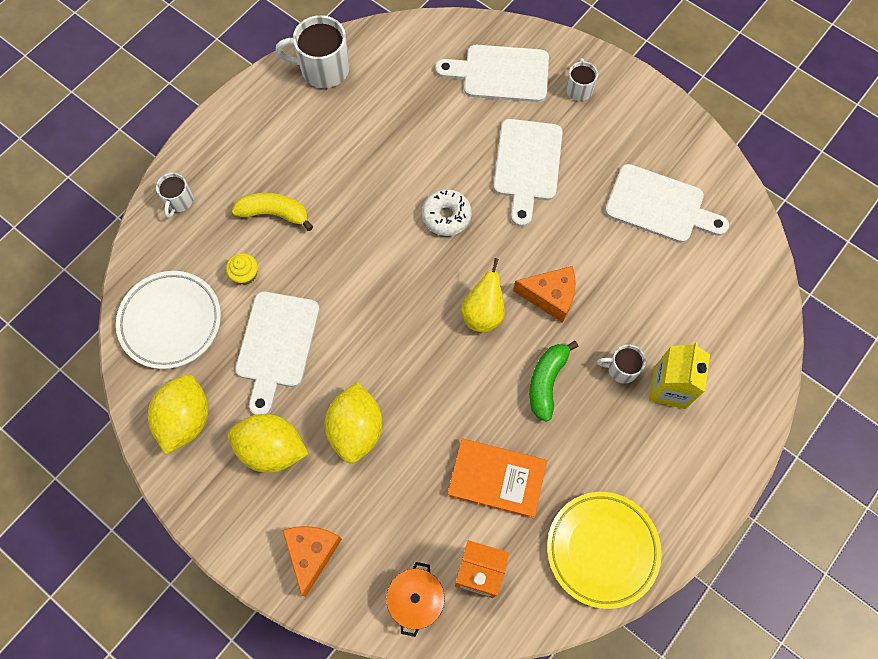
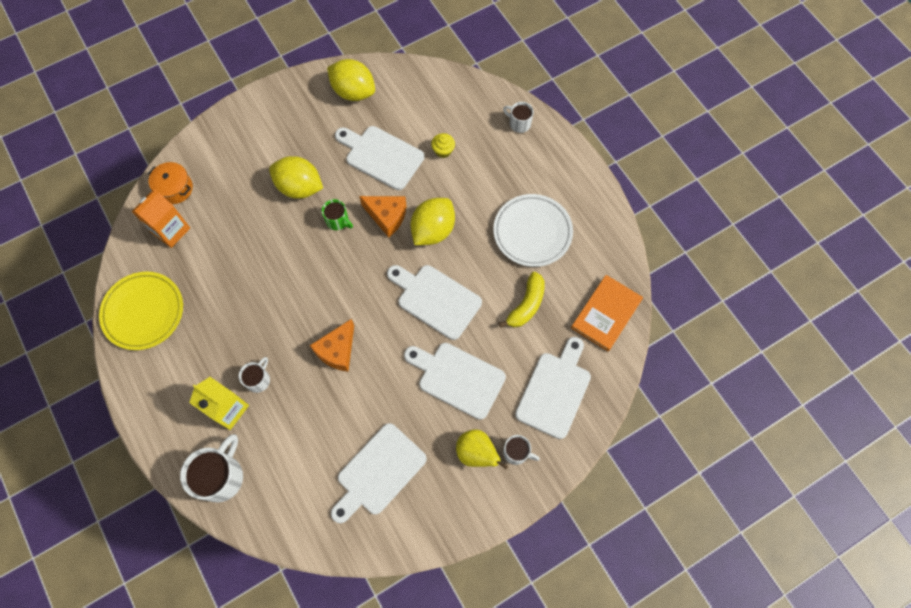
camera: 110 degrees right, 0 degrees up
white plate [116,271,221,369] -> white plate moved to [493,194,573,267]
yellow lemon [228,414,308,473] -> yellow lemon moved to [410,198,455,245]
yellow banana [232,193,313,231] -> yellow banana moved to [499,272,545,328]
white mug [275,15,349,88] -> white mug moved to [180,434,243,503]
orange cheese [282,526,342,597] -> orange cheese moved to [359,196,407,237]
white donut [422,189,472,236] -> white cutting board [387,265,482,340]
orange book [447,439,547,518] -> orange book moved to [571,275,643,351]
yellow pear [461,258,505,333] -> yellow pear moved to [456,429,508,469]
green banana [529,341,578,422] -> none
none -> green mug [322,199,353,230]

